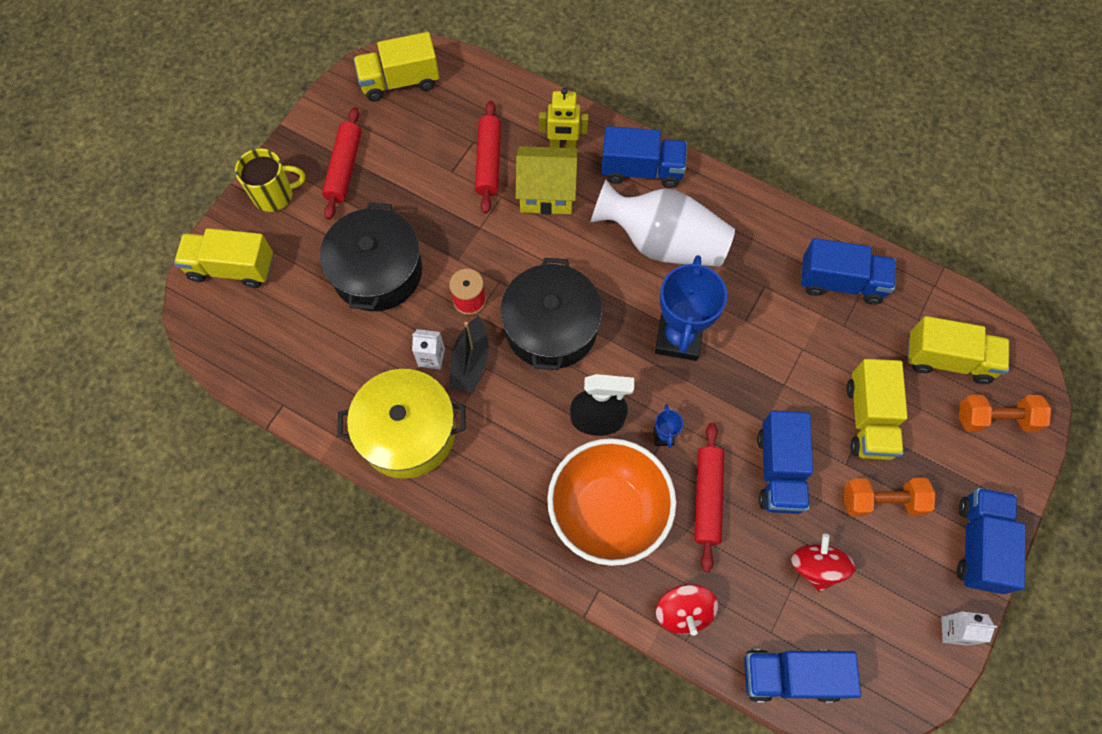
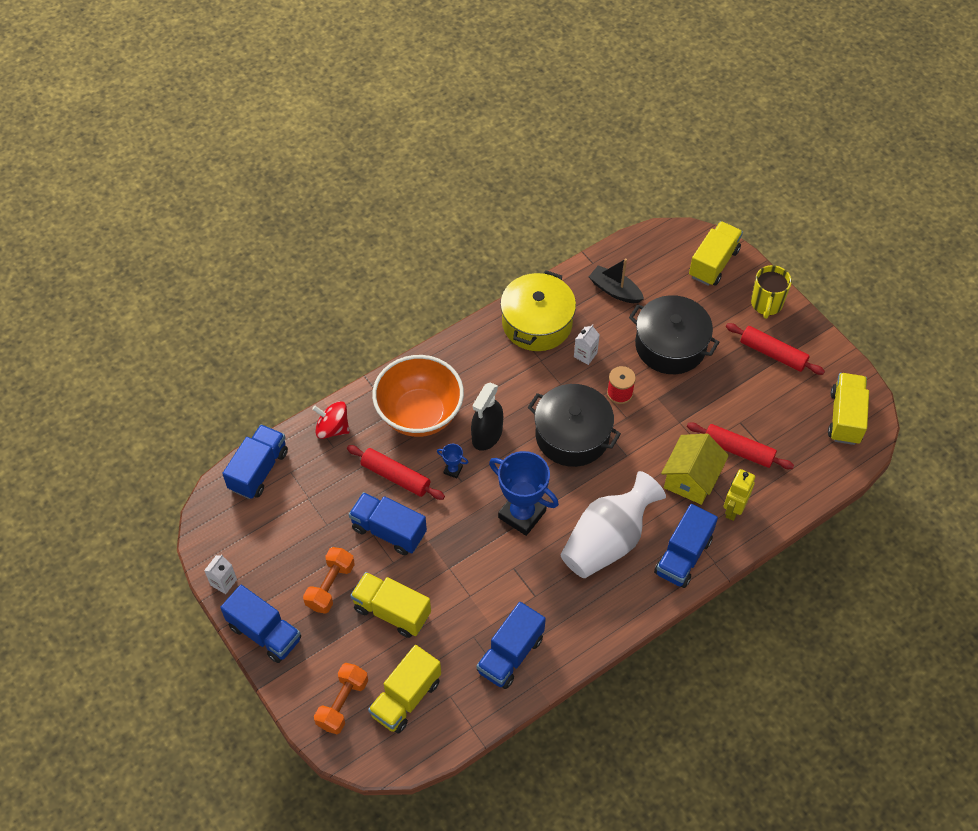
camera: 115 degrees right, 10 degrees down
black boat [450,316,489,393] -> black boat moved to [589,259,644,303]
red spinning top [791,534,855,592] -> none

